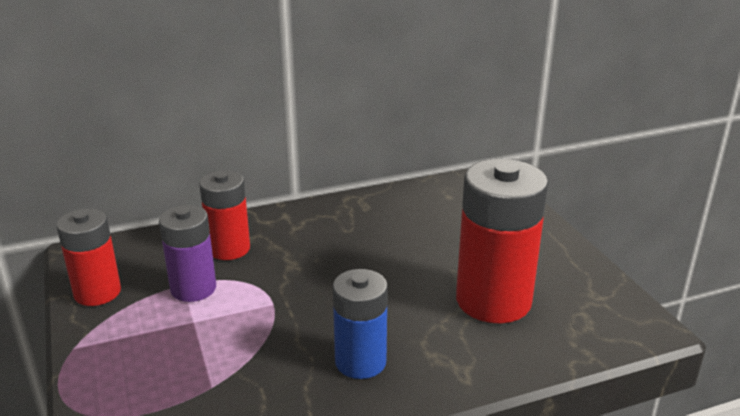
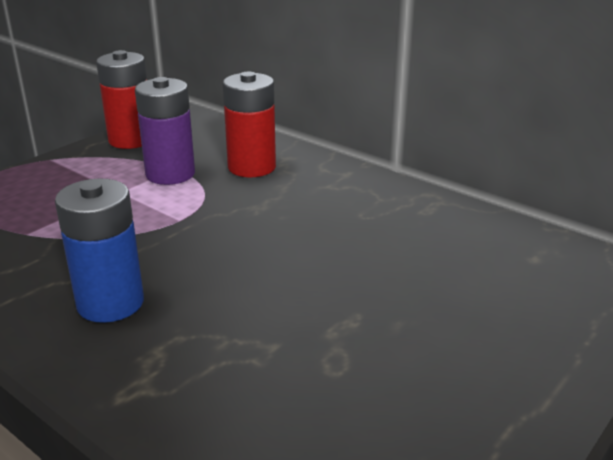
camera: 60 degrees right, 0 degrees up
red battery [456,159,548,324] -> none

